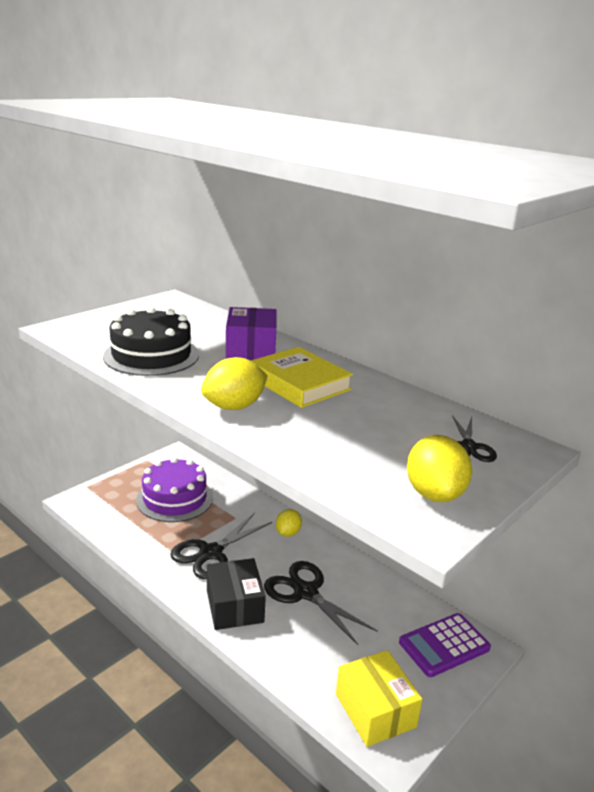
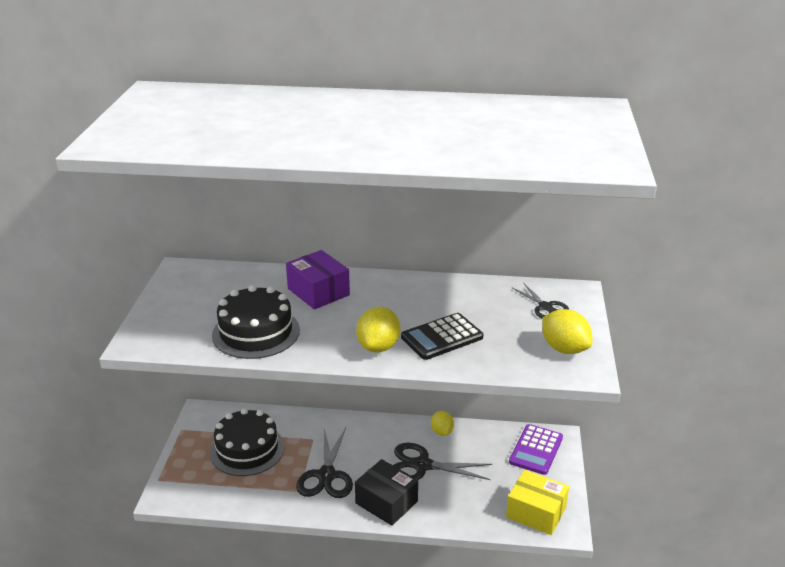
camera: 35 degrees left, 5 degrees up
purple cake [136,457,213,522] -> black cake [210,408,285,476]
yellow book [251,347,353,408] -> none
yellow lemon [276,509,302,537] -> yellow lemon moved to [431,411,454,436]
none -> black calculator [401,313,483,360]

